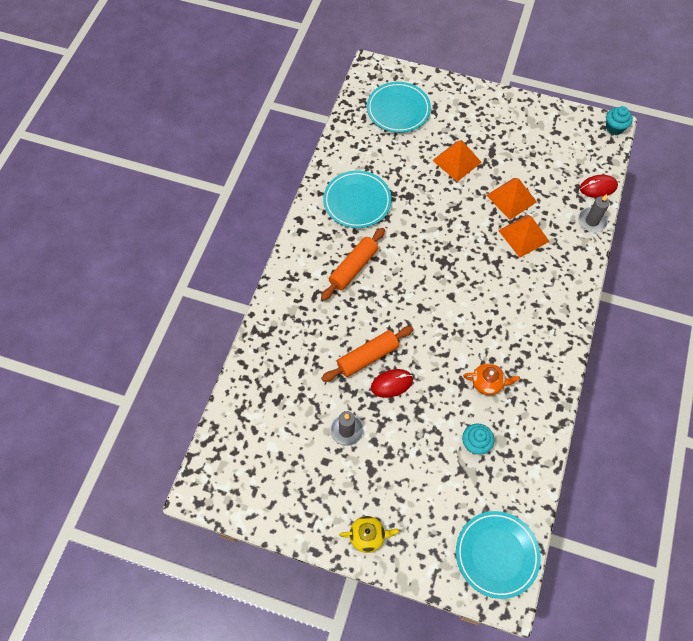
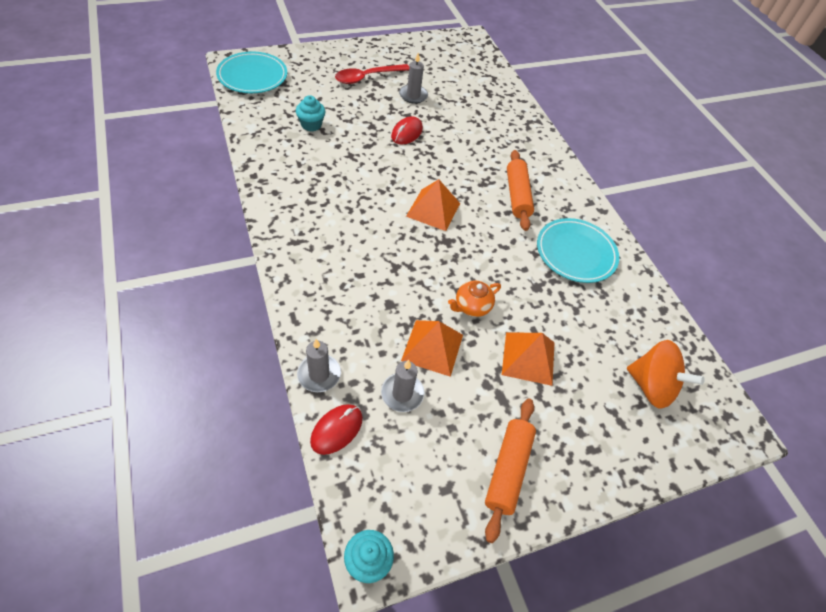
camera: 135 degrees right, 10 degrees down
orange rolling pin [321,326,414,382] -> orange rolling pin moved to [485,398,536,543]
yellow teapot [339,516,400,553] -> none
turquoise plate [367,82,431,133] -> orange spinning top [627,340,705,409]
orange teapot [463,363,520,395] -> orange teapot moved to [448,280,501,317]
orange pyramid [498,215,550,258] -> orange pyramid moved to [406,179,460,231]
none -> red spoon [335,64,409,84]
none -> grey candle [381,360,425,412]

